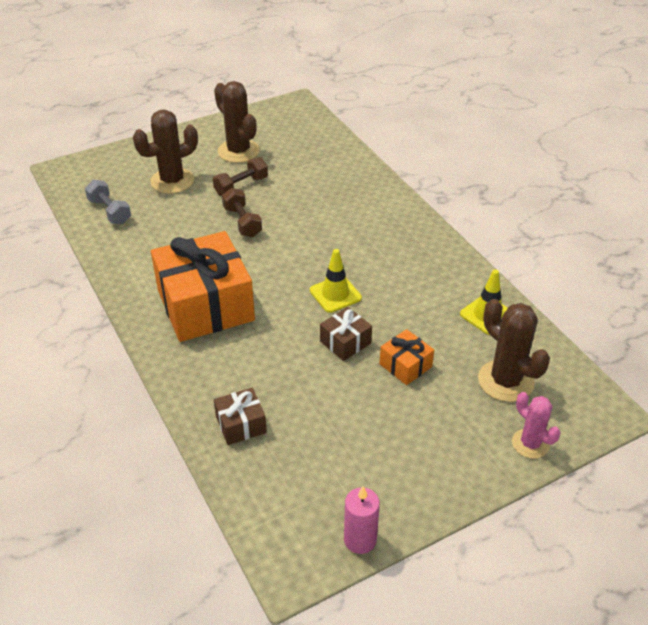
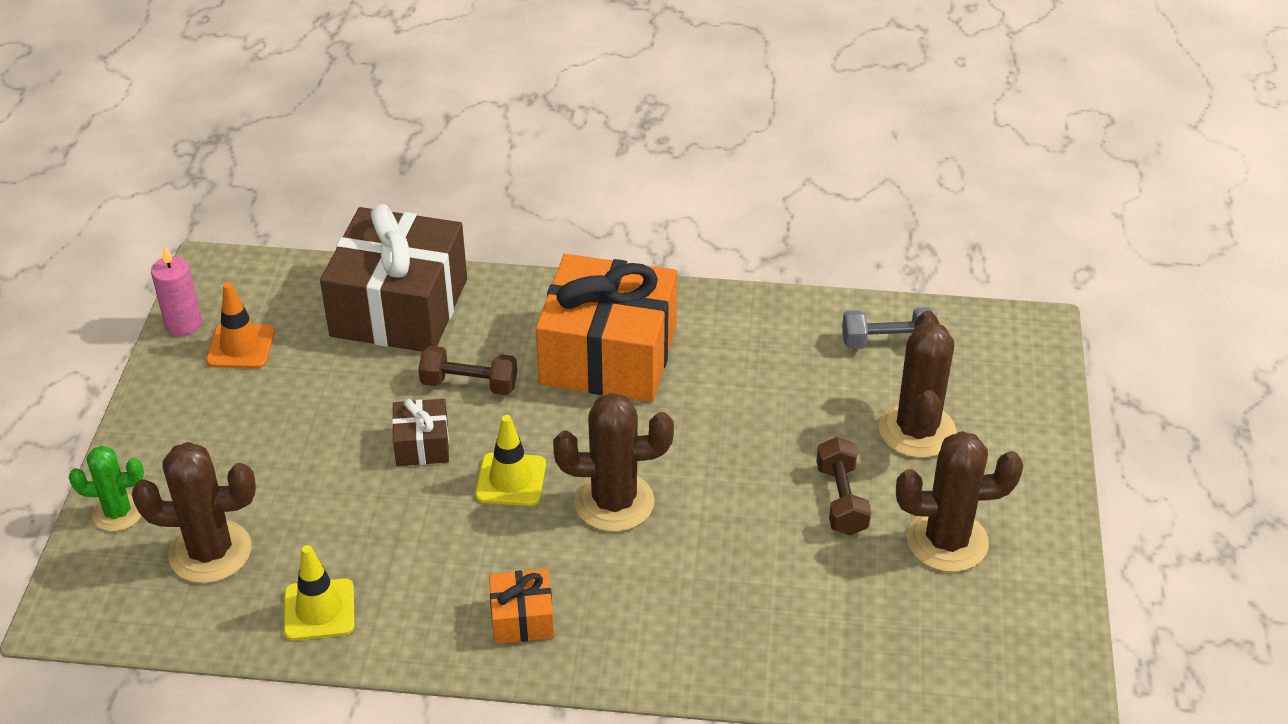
camera: 125 degrees right, 0 degrees up
brown gift [214,388,267,445] -> brown gift [320,204,467,352], size x2.25
brown dumbbell [222,188,262,237] -> brown dumbbell moved to [418,346,517,395]
orange gift [380,329,434,385] -> orange gift moved to [489,569,554,644]
pink cactus [512,392,561,459] -> green cactus [69,446,144,532]
none -> orange traffic cone [206,282,275,369]
none -> brown cactus [553,393,674,532]

